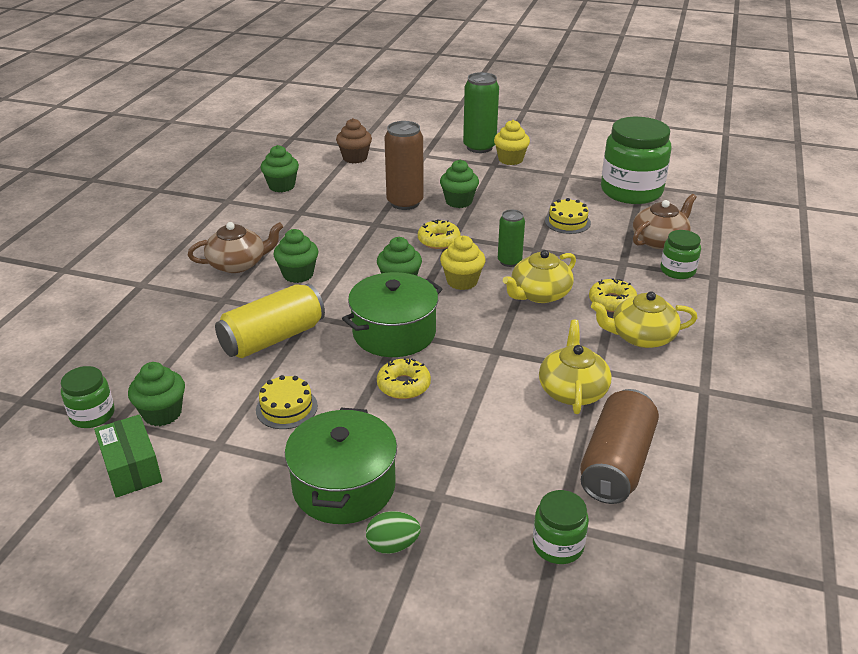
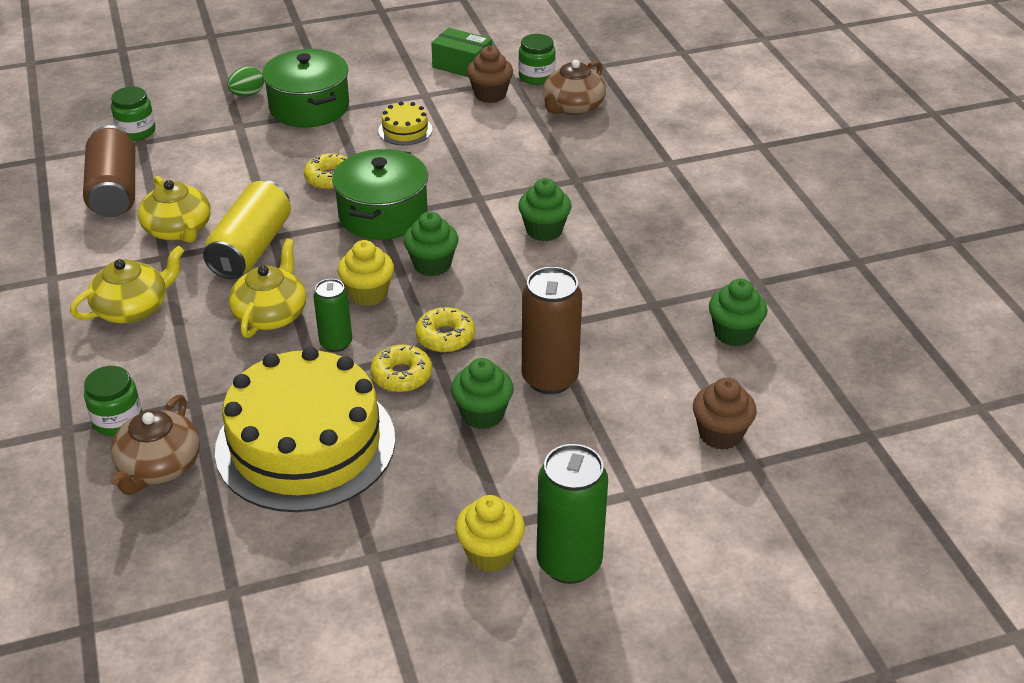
camera: 145 degrees right, 5 degrees up
green cupcake [128,362,185,426] -> brown cupcake [467,46,513,103]
brown teapot [188,222,283,273] -> brown teapot moved to [542,60,606,115]
yellow can [215,284,325,358] -> yellow can moved to [203,180,291,279]
yellow cake [545,198,591,234] -> yellow cake [215,347,395,512], size x2.50
yellow donut [589,278,637,312] -> yellow donut moved to [370,345,432,392]
green jar [601,117,671,204] -> none

